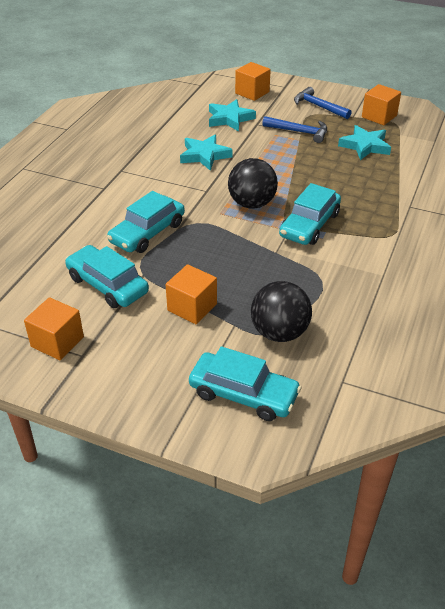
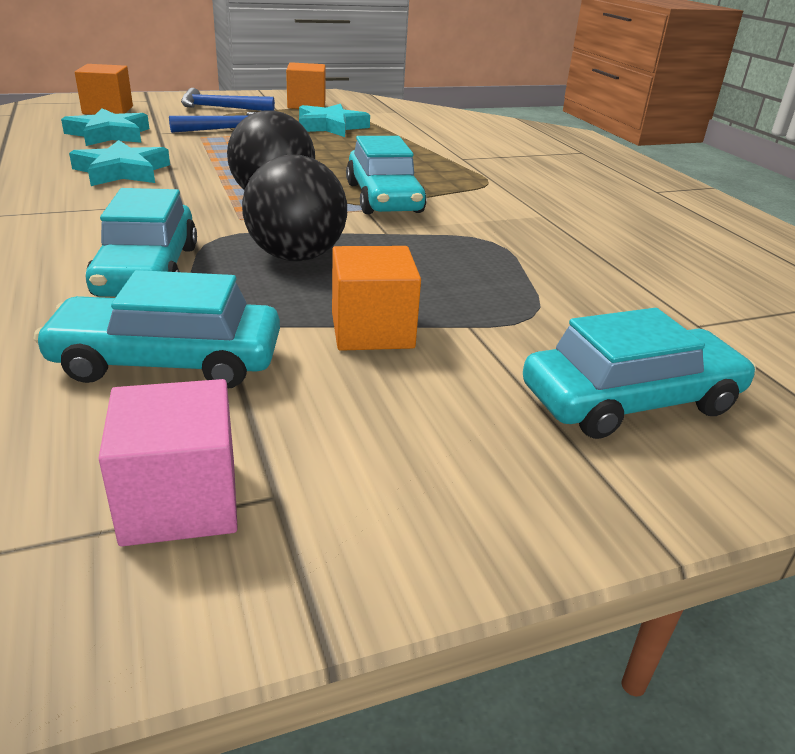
camera: 45 degrees left, 10 degrees down
orange cube [24,297,84,360] -> pink cube [98,379,238,546]
black ball [251,281,312,342] -> black ball moved to [242,155,347,261]

